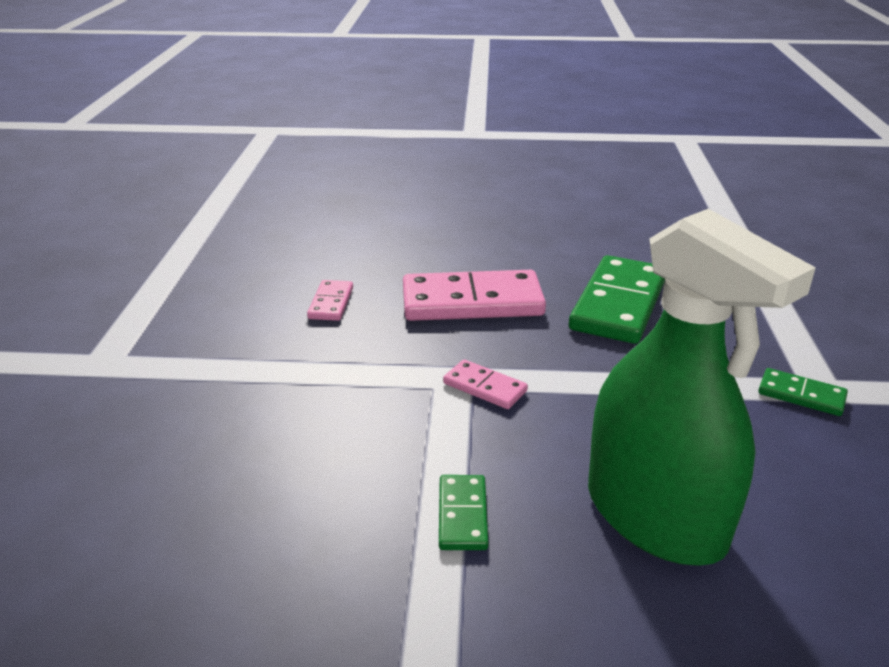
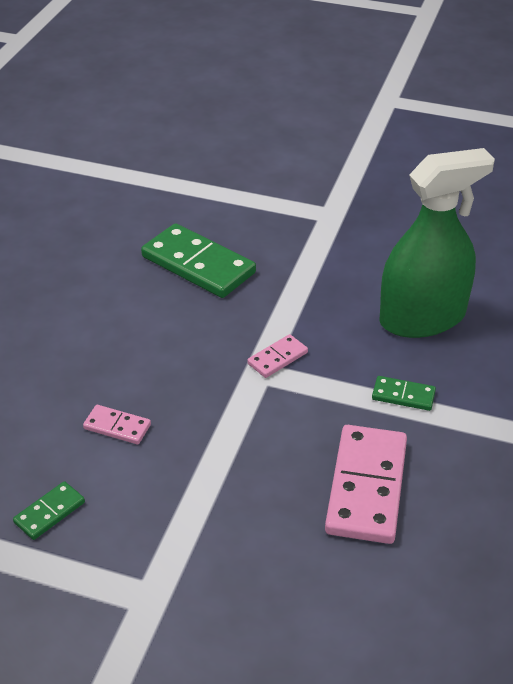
camera: 75 degrees left, 10 degrees up
pink domino [403,270,546,321] -> pink domino moved to [325,425,407,544]
green domino [758,368,848,416] -> green domino moved to [13,481,85,540]

